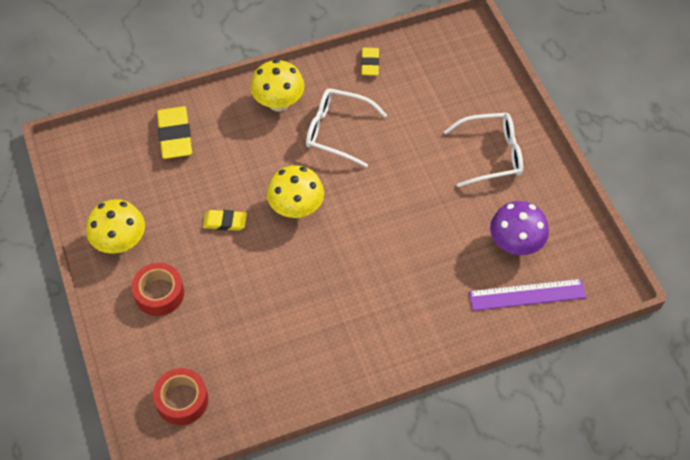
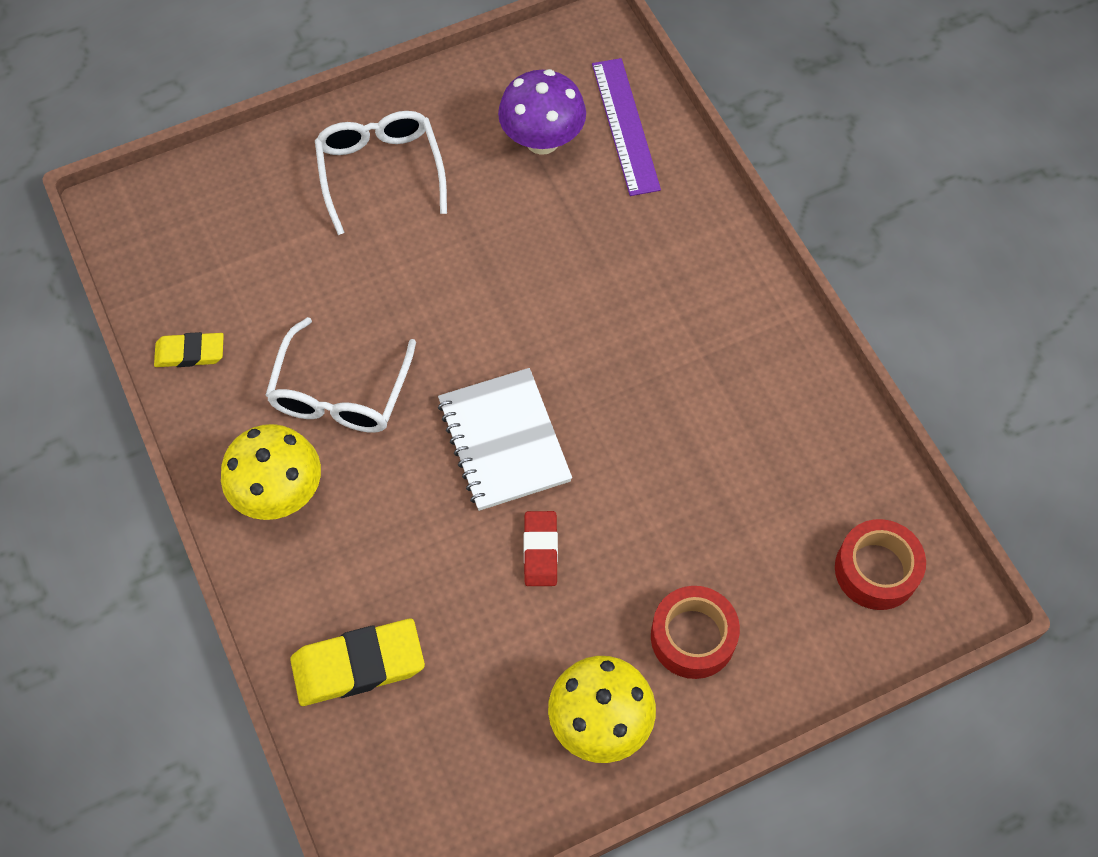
camera: 95 degrees left, 5 degrees up
yellow eraser [203,210,247,231] -> red eraser [524,511,558,586]
yellow mushroom [267,165,324,218] -> white notebook [438,368,572,511]

